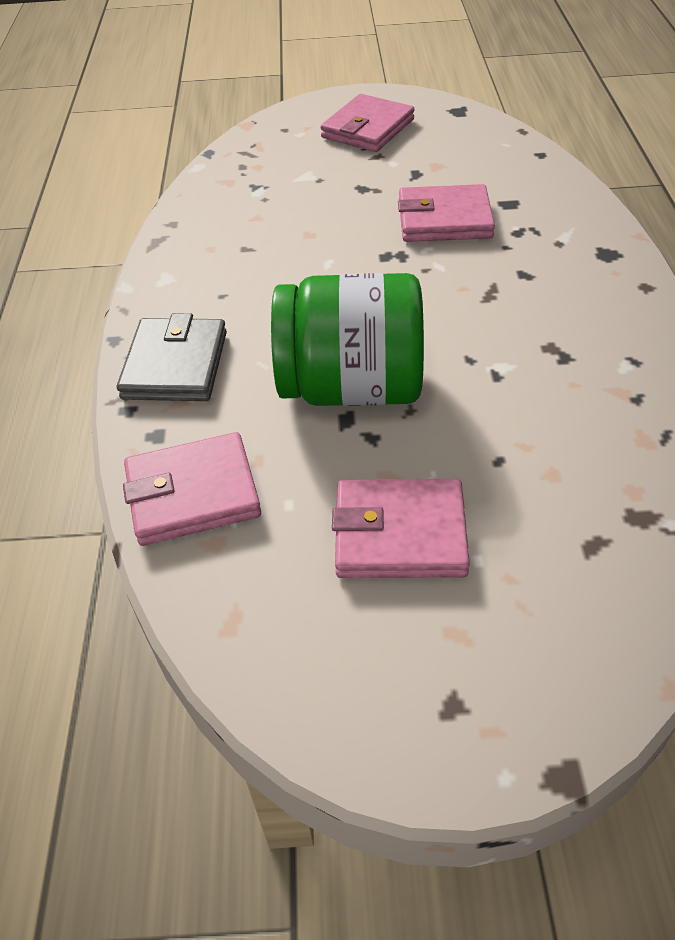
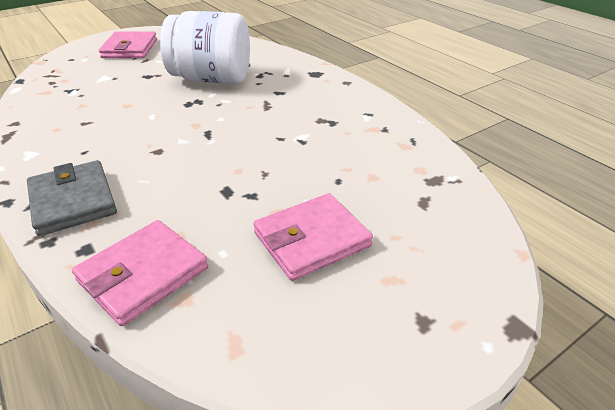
camera: 35 degrees left, 10 degrees down
green jar [271,273,424,406] -> none
pink wallet [398,184,495,242] -> white jar [160,11,250,84]

